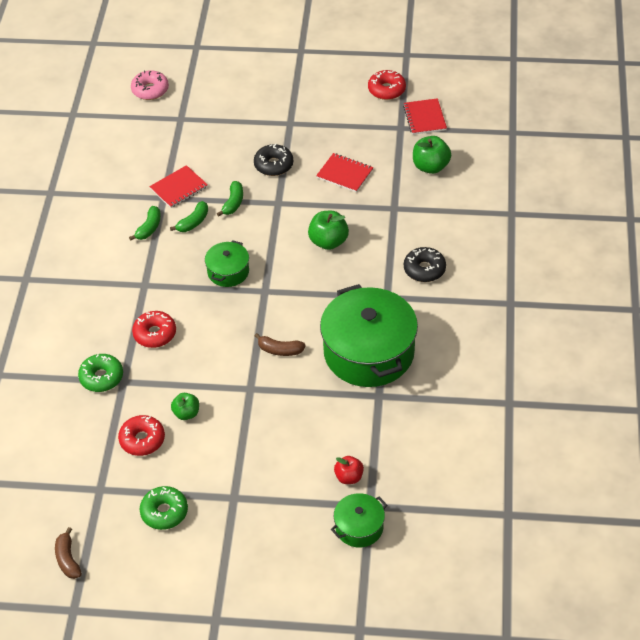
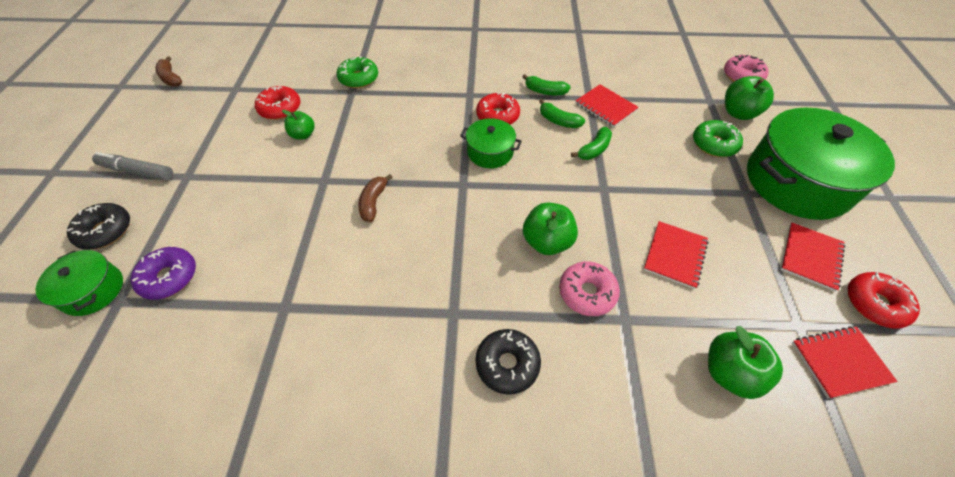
camera: 85 degrees right, 5 degrees up
brown banana [55,527,82,579] -> brown banana turned 105 degrees counterclockwise [155,57,182,87]
red donut [132,311,176,348] -> red donut moved to [476,93,520,125]
green donut [140,486,188,530] -> green donut moved to [693,120,743,157]
green banana [217,181,243,216] -> green banana turned 60 degrees counterclockwise [571,127,612,160]
black donut [254,143,293,176] -> black donut moved to [67,203,130,250]
green pot [320,284,418,387] -> green pot moved to [747,107,895,220]
red apple [334,456,364,484] -> purple donut [131,247,196,300]
none -> grey marker [92,152,173,181]
none -> pink donut [559,261,620,316]
none -> green apple [725,76,774,120]
none -> red notebook [780,223,845,292]

